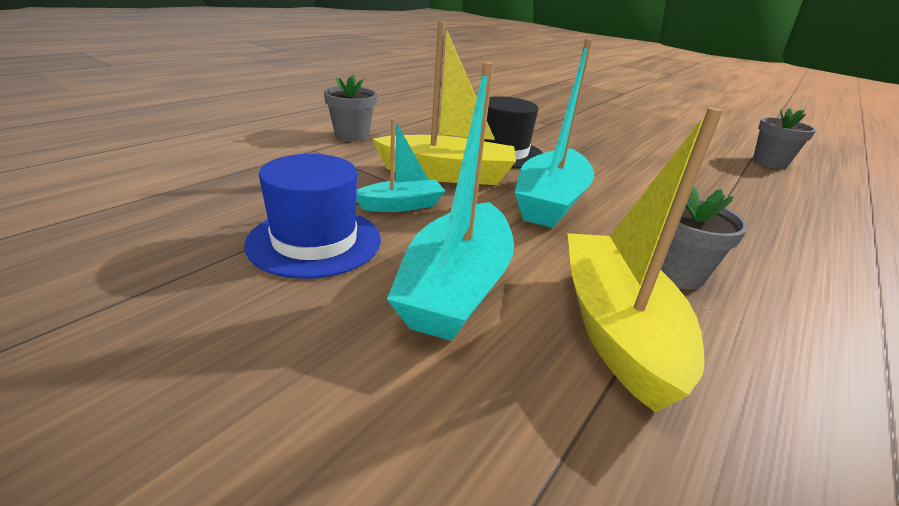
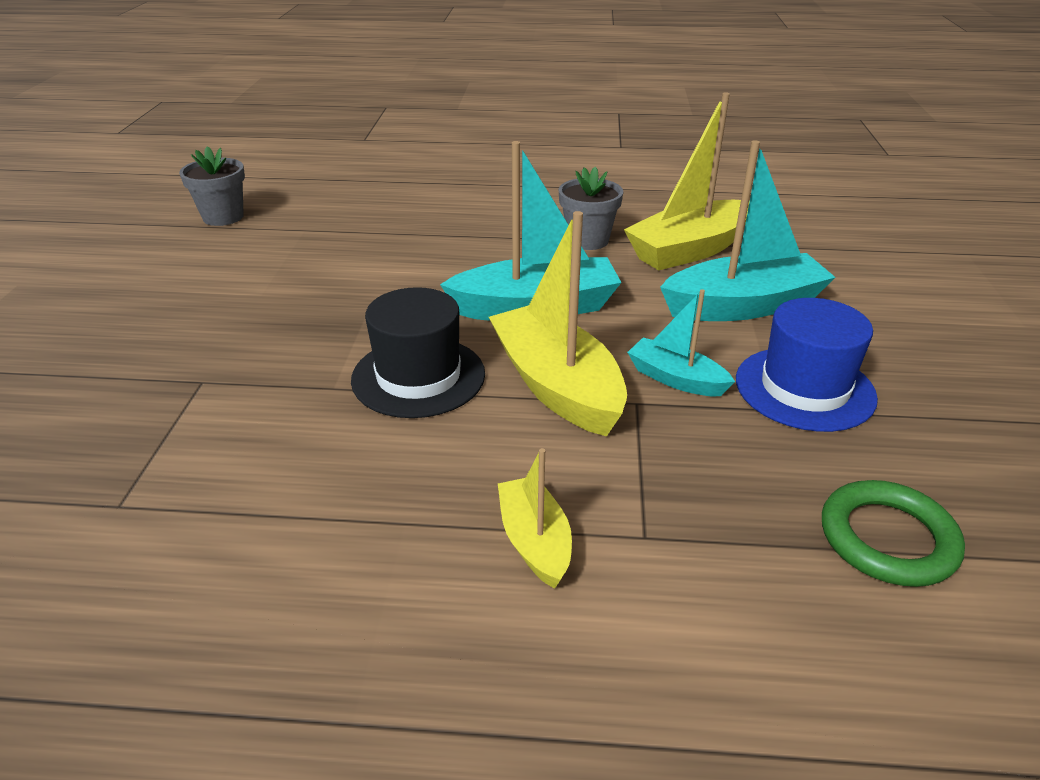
camera: 120 degrees left, 5 degrees up
grey flower pot [324,75,377,142] -> yellow boat [498,448,572,589]
none -> green ring [822,480,965,587]

